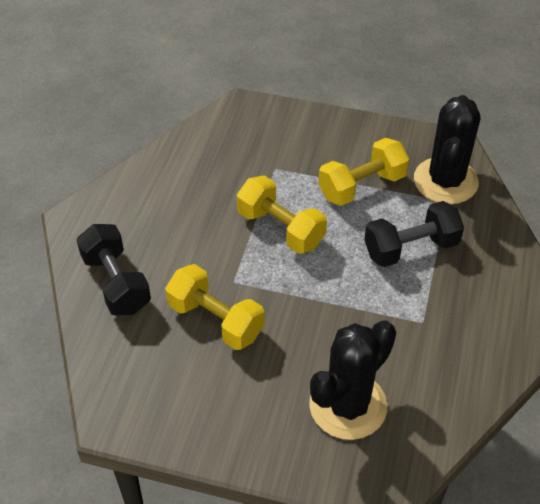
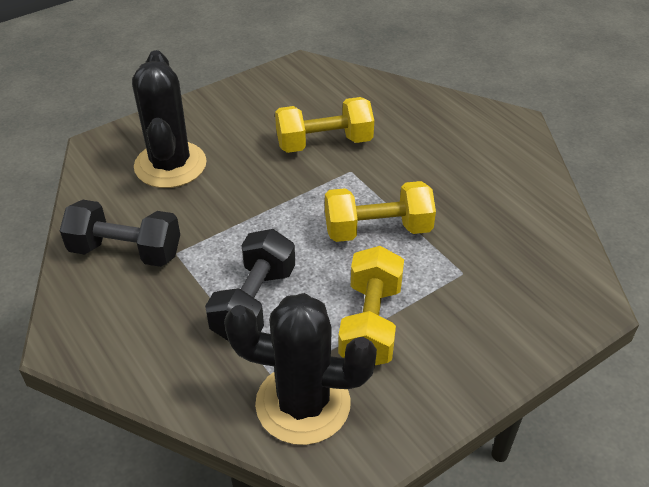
camera: 130 degrees right, 5 degrees down
black dumbbell [77,224,151,316] -> black dumbbell moved to [60,200,180,267]
black cactus [414,95,480,204] -> black cactus turned 45 degrees counterclockwise [224,293,377,445]

